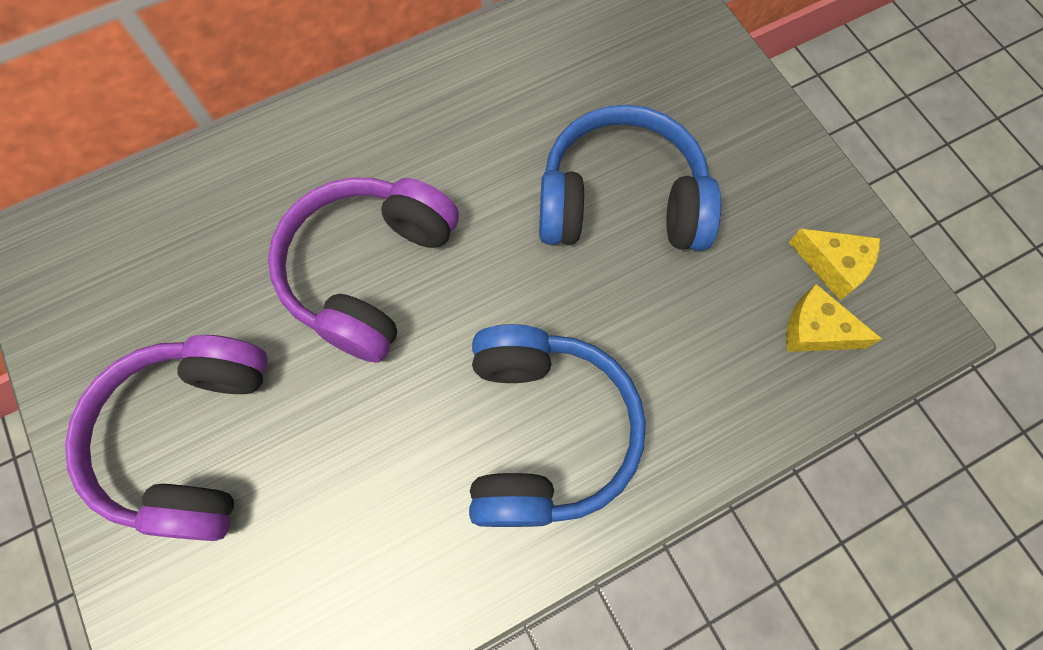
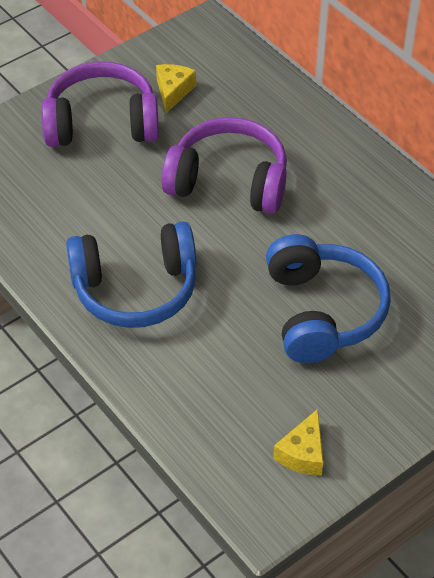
camera: 80 degrees right, 20 degrees down
yellow cheese [786,284,882,352] -> yellow cheese moved to [156,64,196,113]

